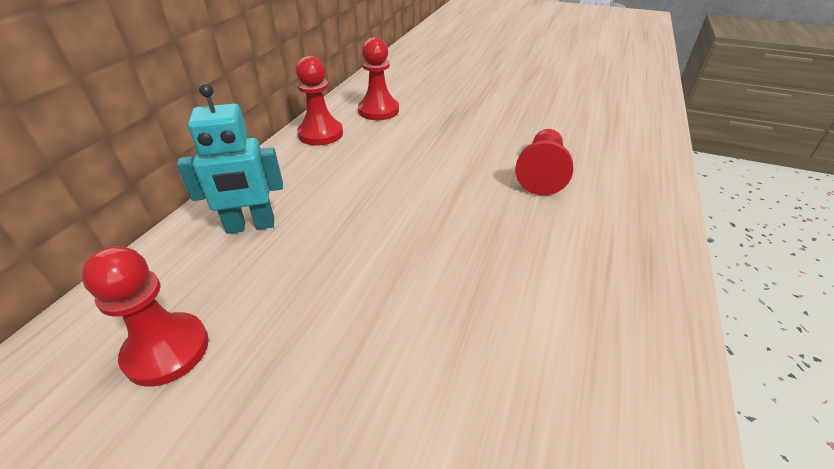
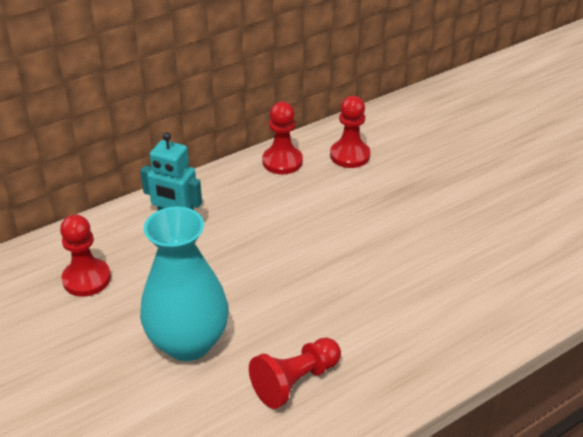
camera: 35 degrees right, 0 degrees up
red pawn [515,129,573,195] -> red pawn moved to [249,338,341,409]
none -> turquoise vase [140,206,229,361]

